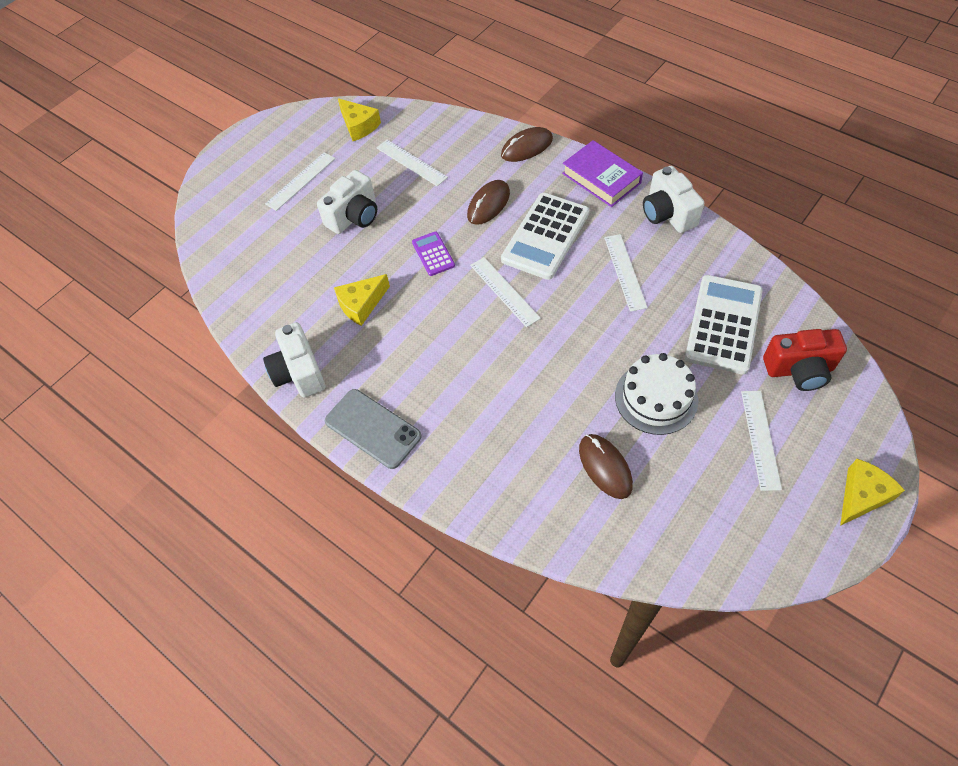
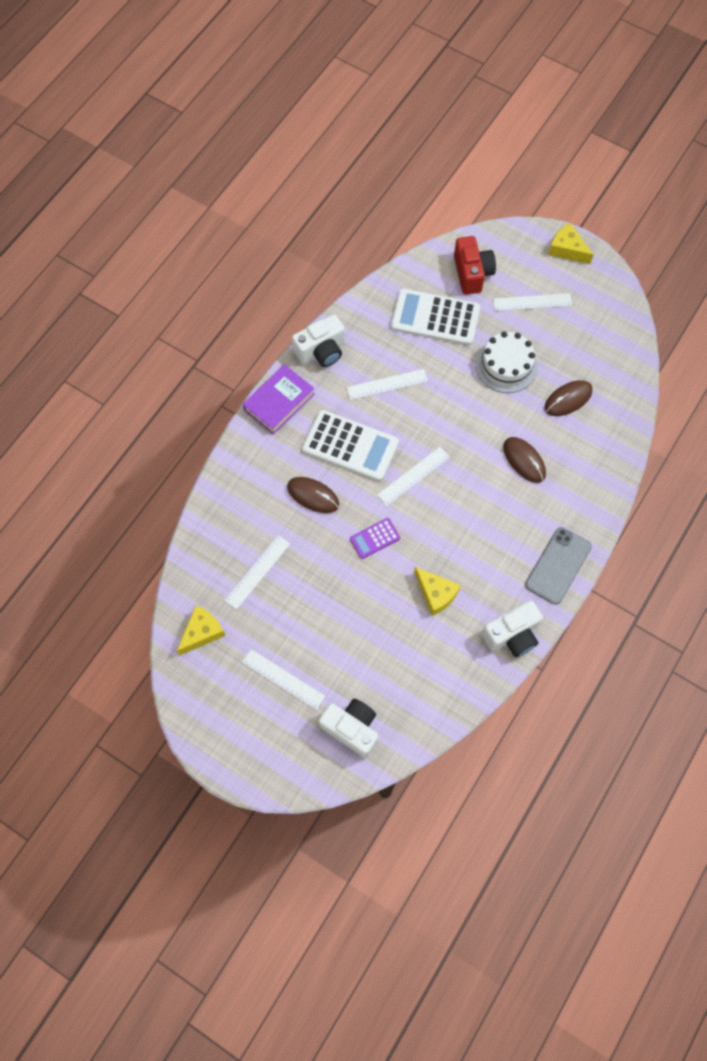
camera: 100 degrees left, 10 degrees up
white camera [317,170,377,234] -> white camera moved to [319,699,378,758]
brown mouse [501,127,553,162] -> brown mouse moved to [503,437,546,483]

